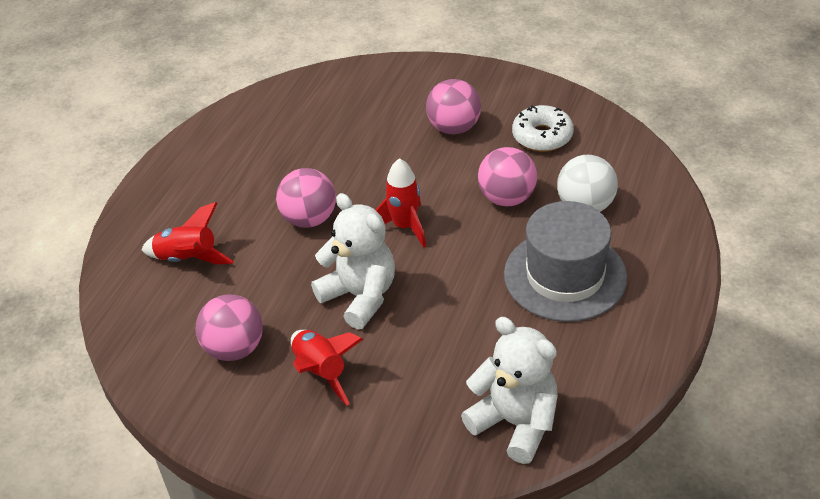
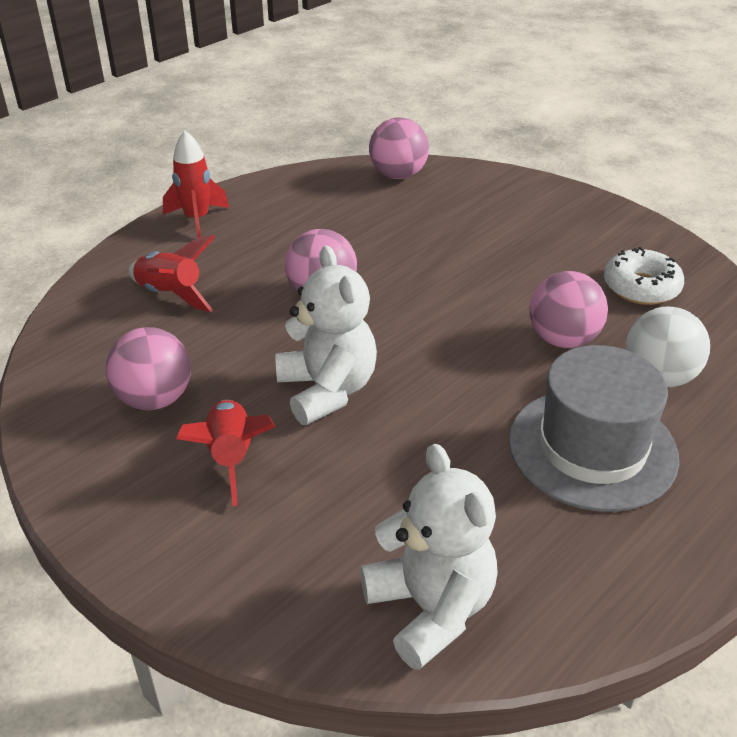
camera: 20 degrees right, 5 degrees down
red rocket [376,158,426,248] -> red rocket moved to [163,131,229,237]
pink ball [426,79,481,134] -> pink ball moved to [369,117,429,179]

